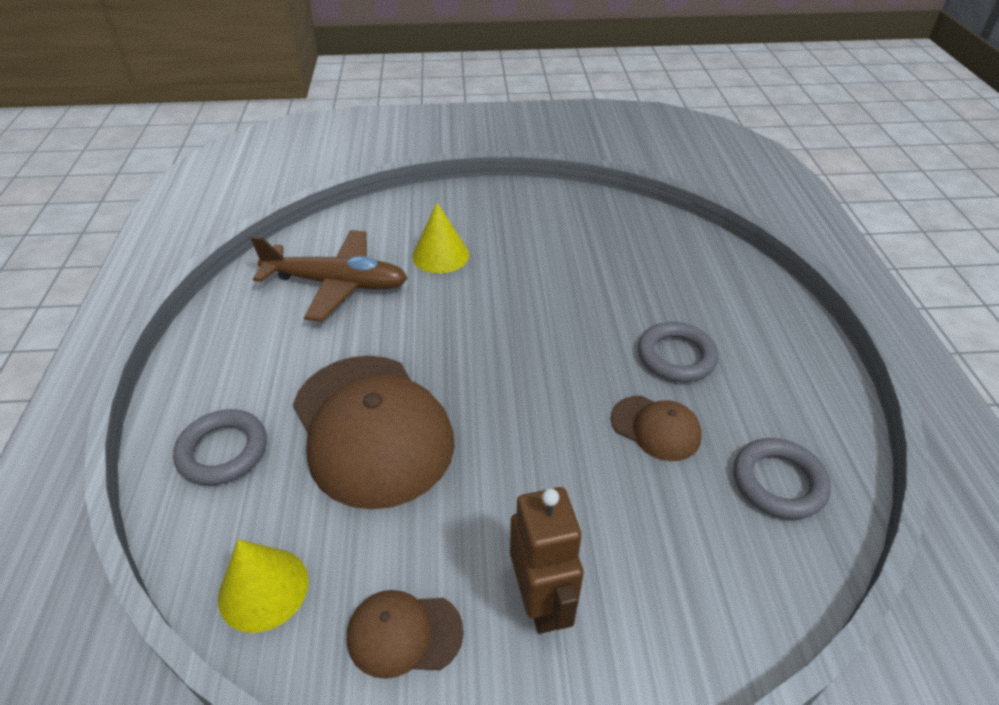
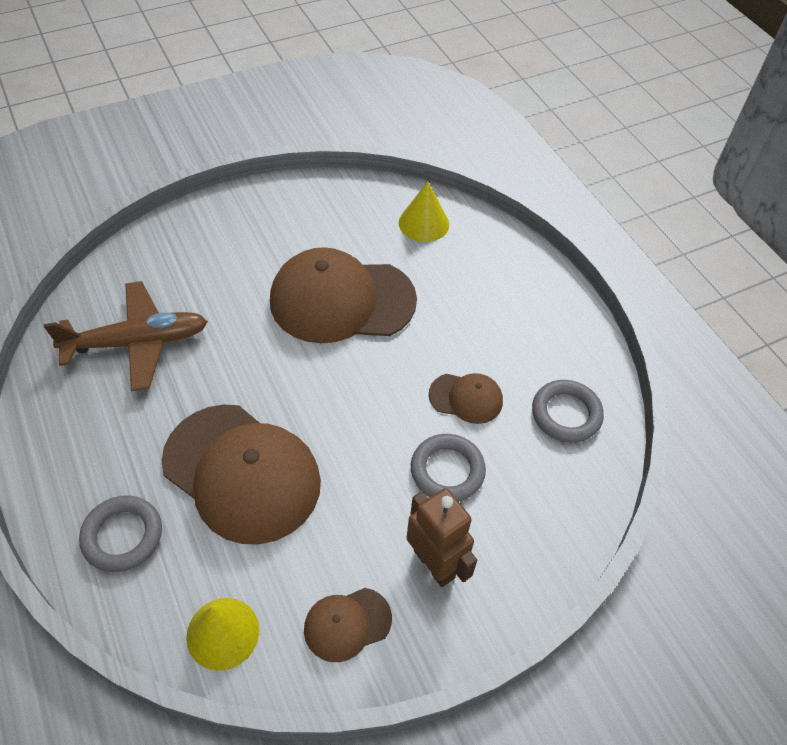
camera: 25 degrees left, 10 degrees up
yellow cone [412,203,469,274] -> yellow cone moved to [399,181,449,242]
grey ring [638,322,718,382] -> grey ring moved to [411,434,486,502]
none -> brown cap [270,247,417,343]

